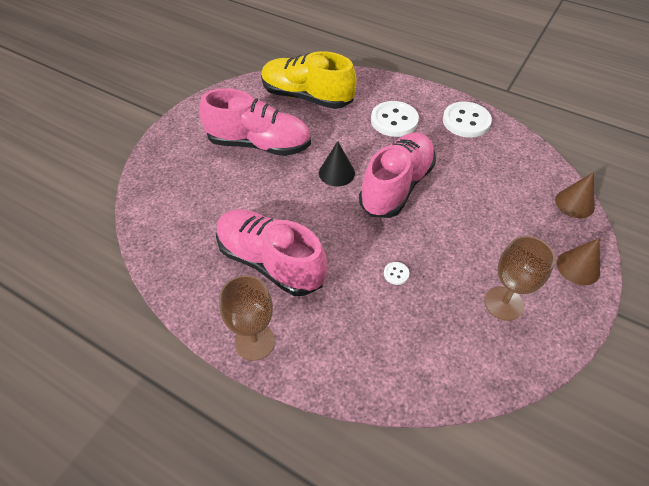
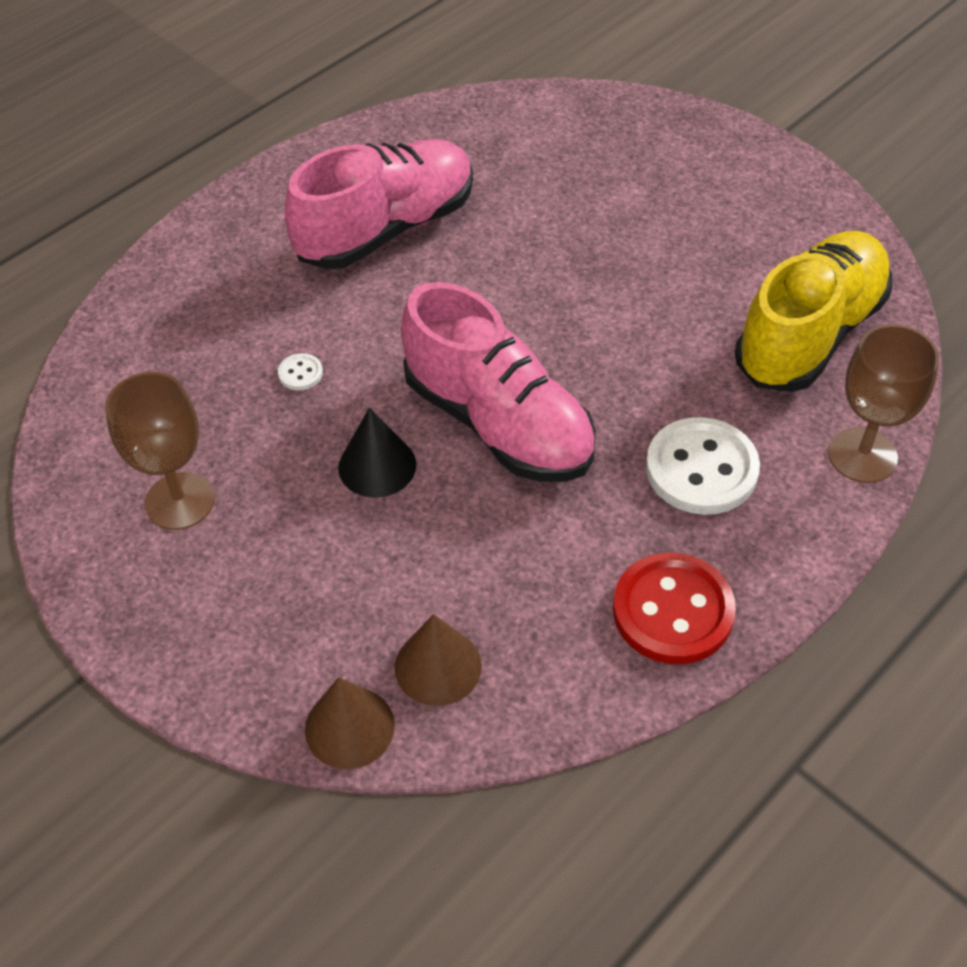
camera: 105 degrees right, 0 degrees up
pink shoe [199,88,311,156] -> none
brown goblet [219,275,275,361] -> brown goblet moved to [828,324,939,483]
black cone [319,141,355,186] -> black cone moved to [338,407,416,498]
white button [443,102,492,138] -> red button [613,553,736,664]
brown cone [557,238,600,285] -> brown cone moved to [395,614,482,706]

